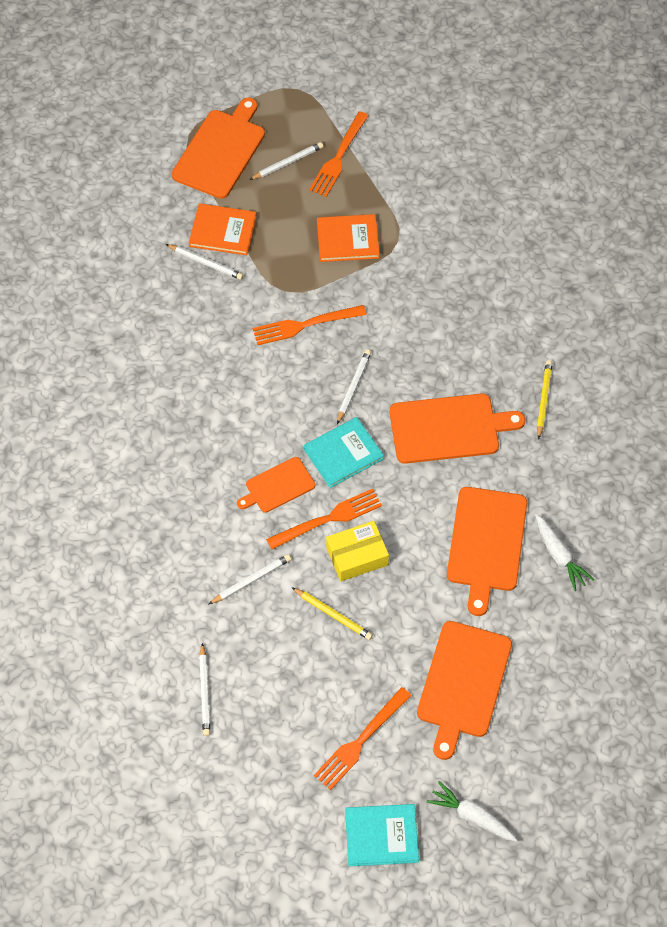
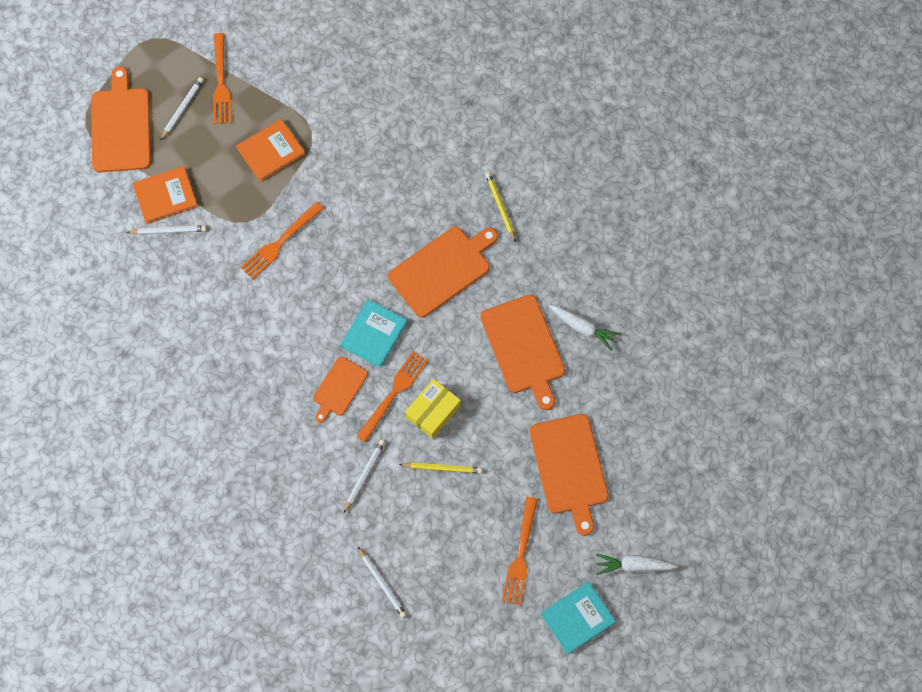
camera: 30 degrees left, 10 degrees up
white pencil [337,349,371,424] -> none

